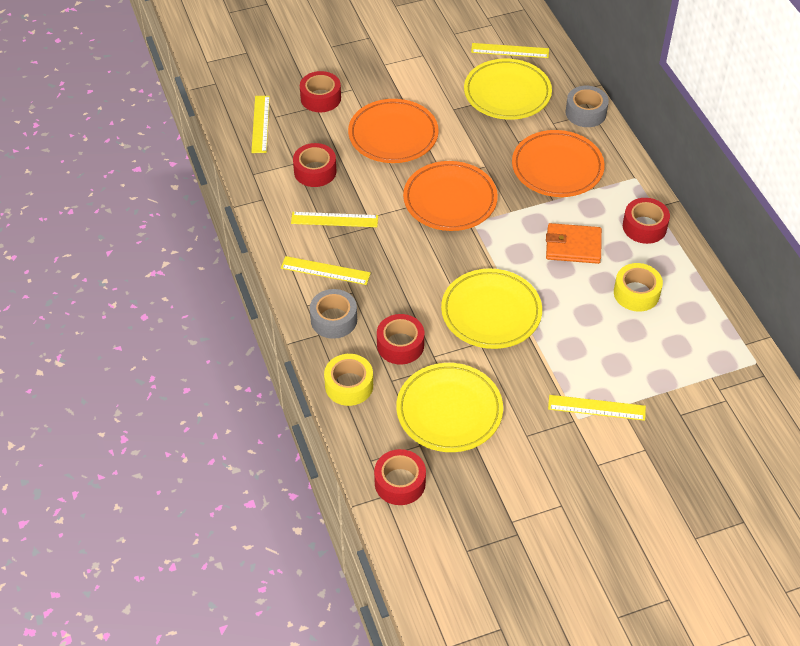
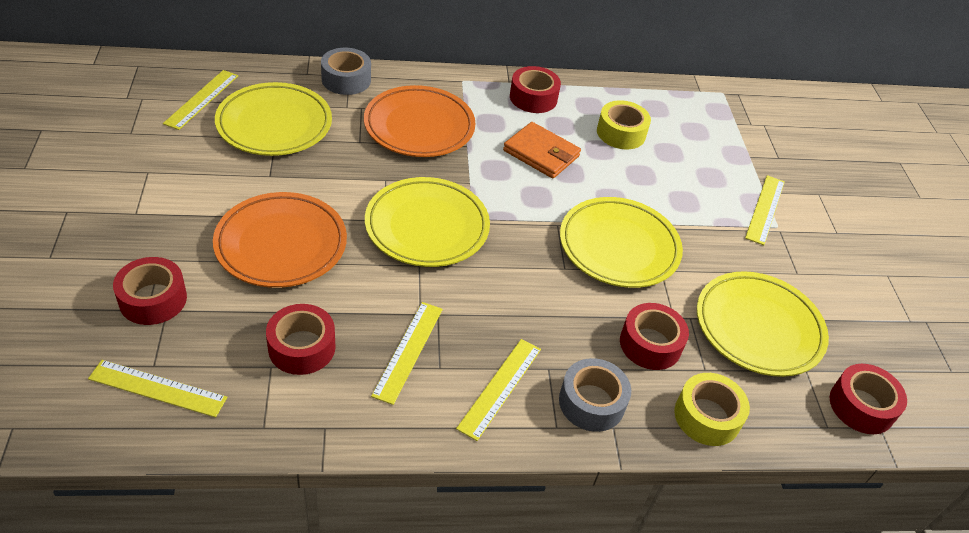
camera: 80 degrees left, 5 degrees down
orange plate [403,161,498,231] -> yellow plate [365,177,490,267]
orange wallet [546,223,602,264] -> orange wallet turned 75 degrees counterclockwise [503,122,581,179]

